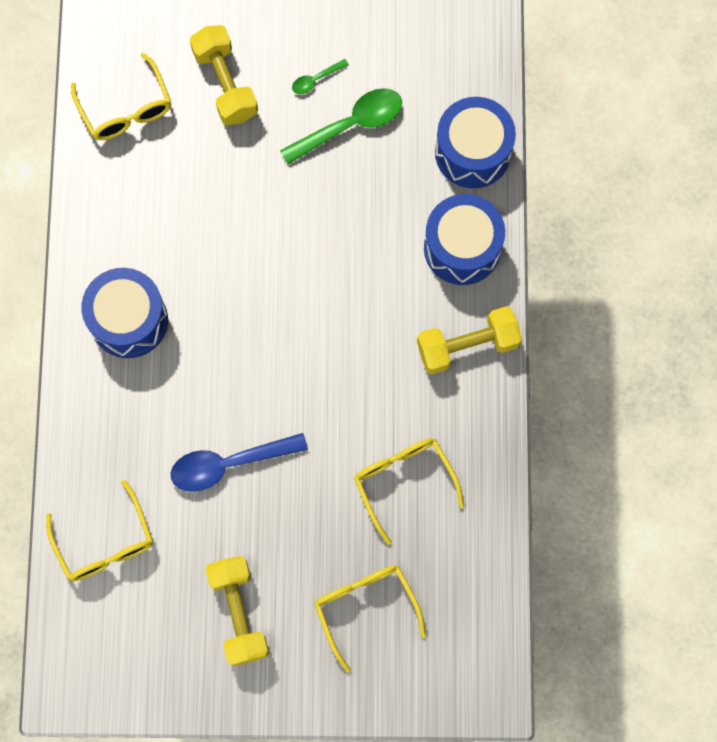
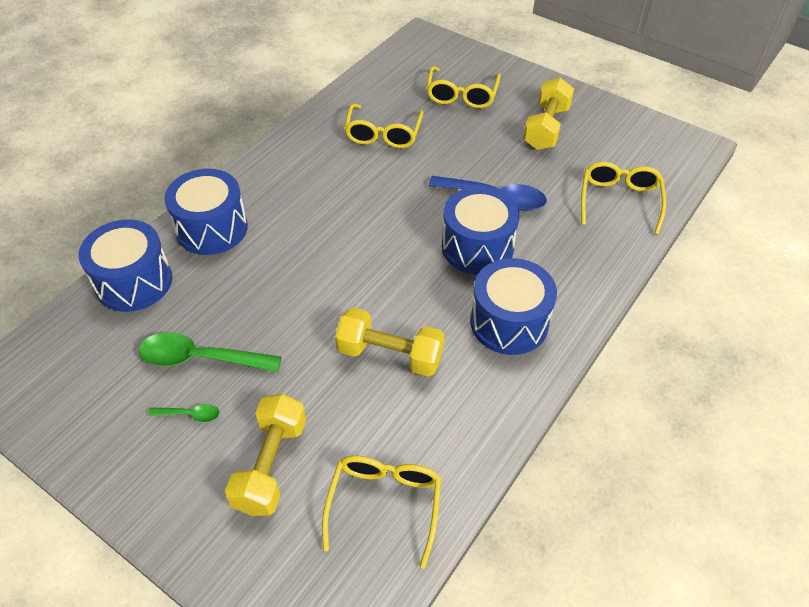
camera: 145 degrees left, 25 degrees down
yellow dumbbell [417,306,522,374] -> yellow dumbbell moved to [335,308,444,377]
none -> blue drum [442,186,520,275]

